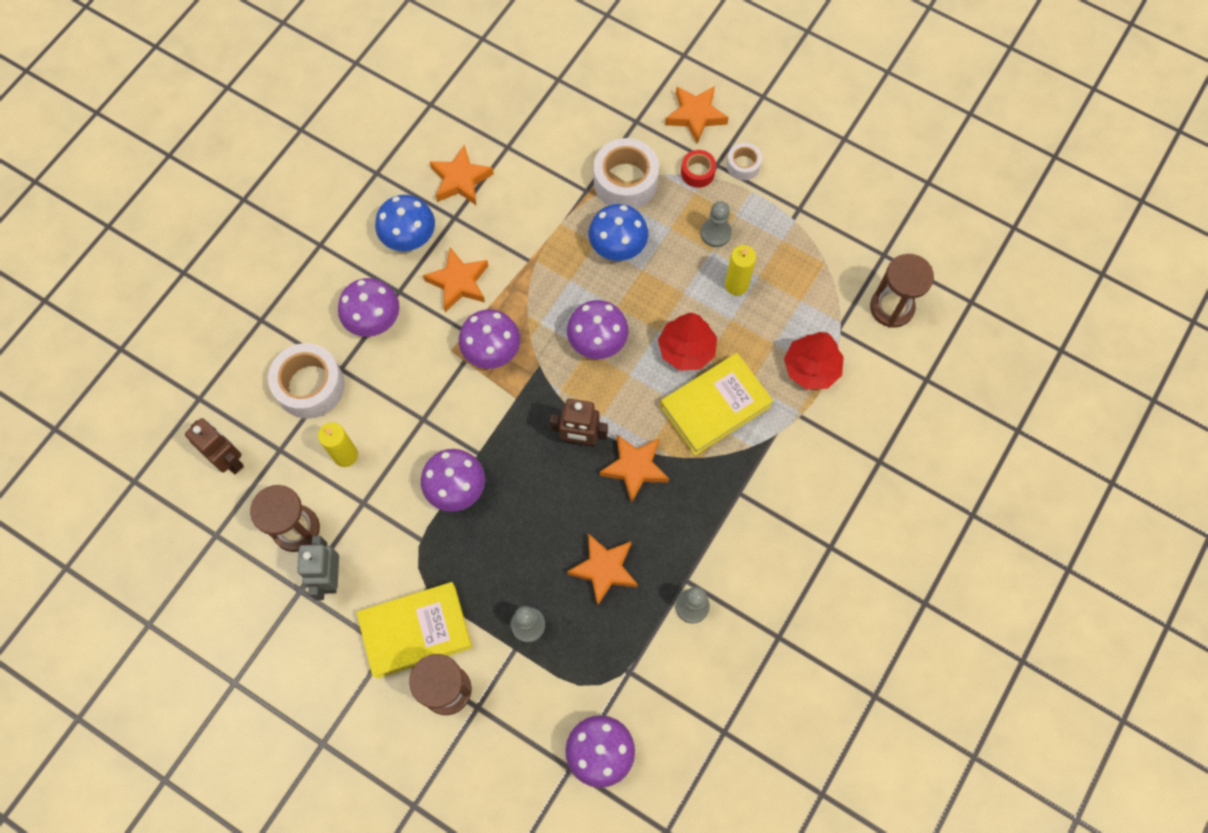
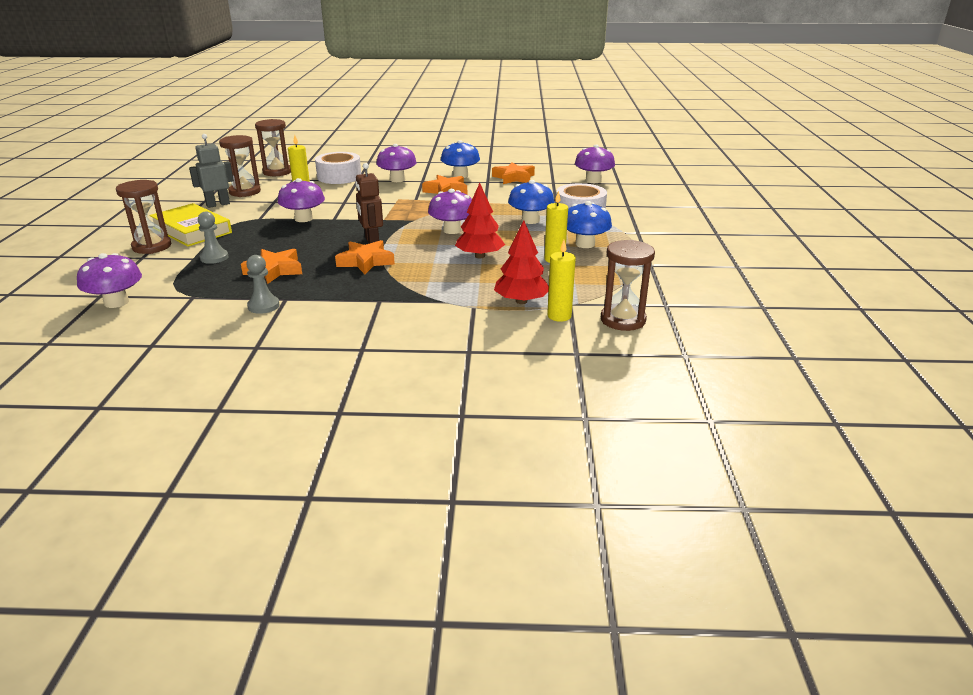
camera: 60 degrees right, 40 degrees down
brown robot [185,418,244,474] -> brown hourglass [255,119,291,176]
purple mushroom [459,309,520,369] -> purple mushroom moved to [575,145,615,183]
yellow book [660,353,773,455] -> none
orange star [665,86,729,144] -> none
red tape [681,150,716,188] -> none
grey pawn [701,201,732,247] -> blue mushroom [567,201,612,248]
white tape [727,143,762,180] -> none
none -> yellow candle [547,240,576,322]

